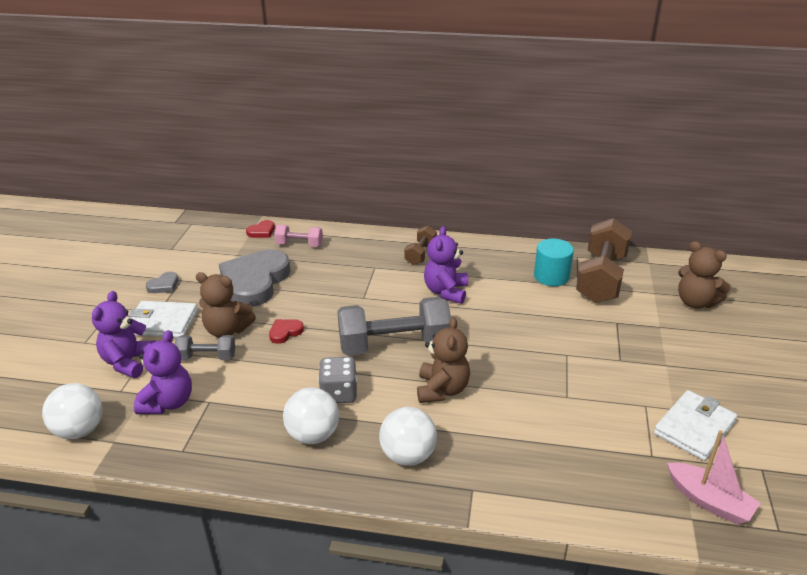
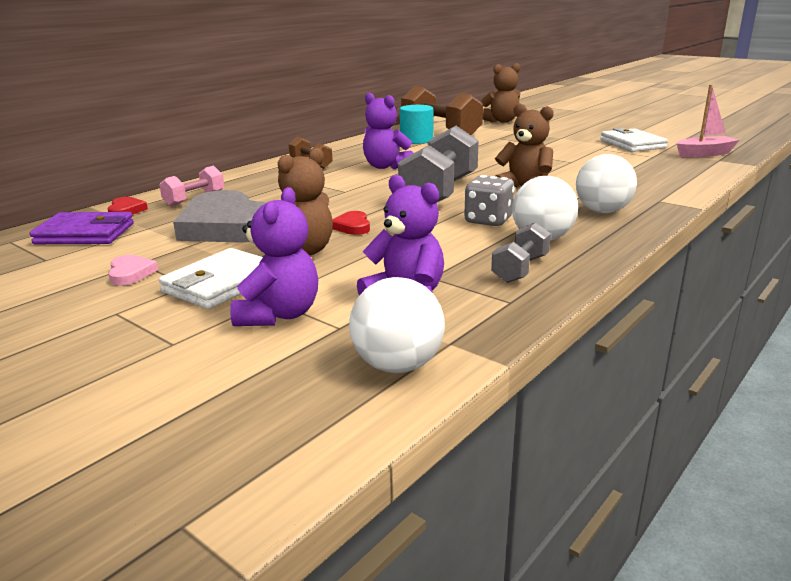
camera: 60 degrees left, 10 degrees down
purple teddy bear [92,291,156,378] -> purple teddy bear turned 120 degrees counterclockwise [230,187,318,326]
grey heart [146,272,178,293] -> pink heart [108,255,158,286]
grey dumbbell [175,335,235,360] -> grey dumbbell moved to [491,222,551,283]
none -> purple wallet [30,212,134,244]

